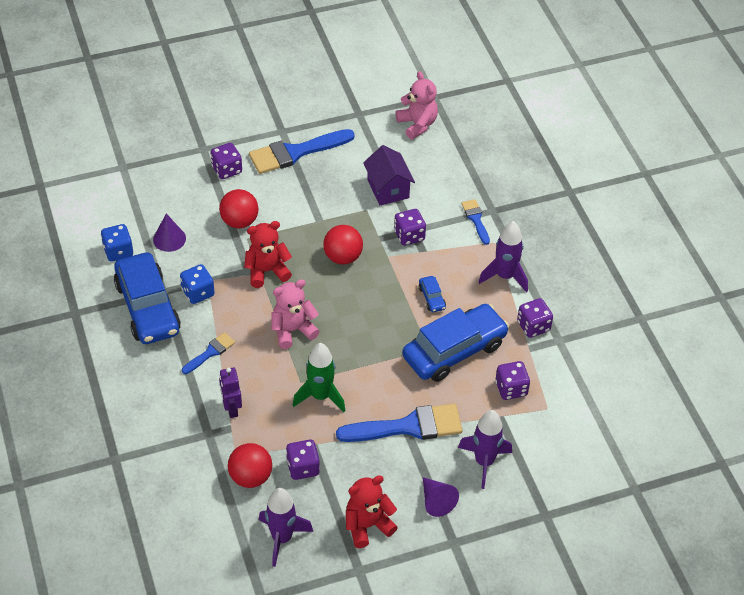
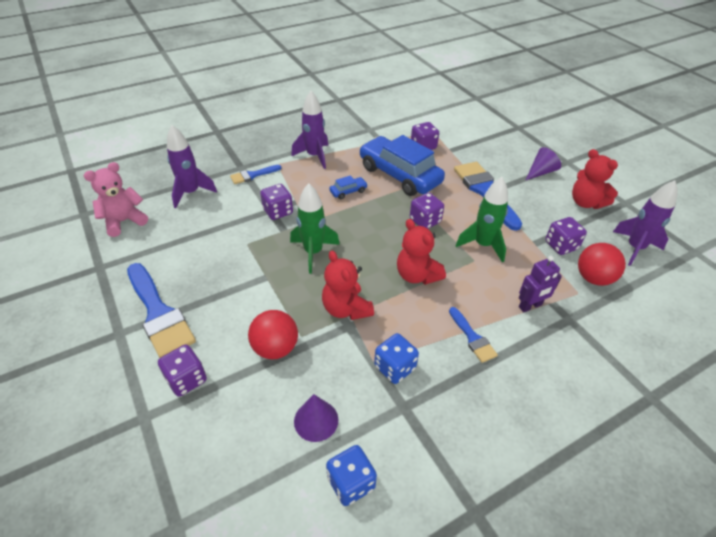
camera: 100 degrees left, 5 degrees down
blue car [114,252,181,344] -> none
blue brush [182,332,235,374] -> blue brush turned 150 degrees counterclockwise [449,307,498,363]
pink teddy bear [271,279,320,349] -> red teddy bear [397,219,446,285]
red ball [323,225,363,264] -> green rocket [290,183,340,274]
purple house [363,145,415,205] -> none
purple rocket [458,410,512,489] -> purple rocket moved to [167,125,217,208]
purple dice [517,298,553,338] -> purple dice moved to [410,193,444,229]

